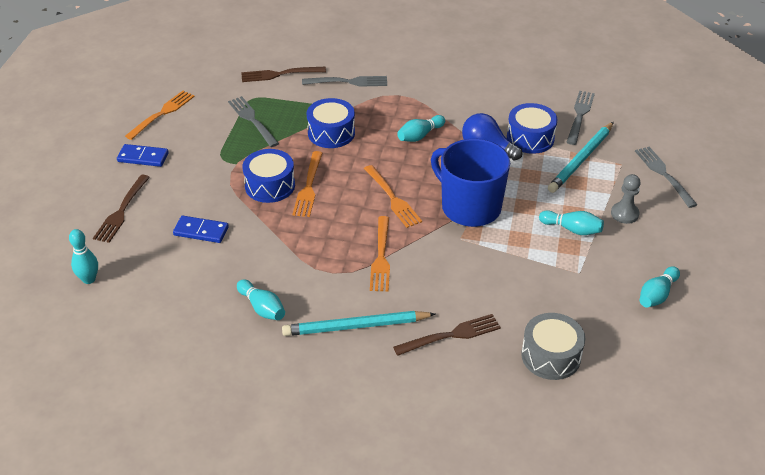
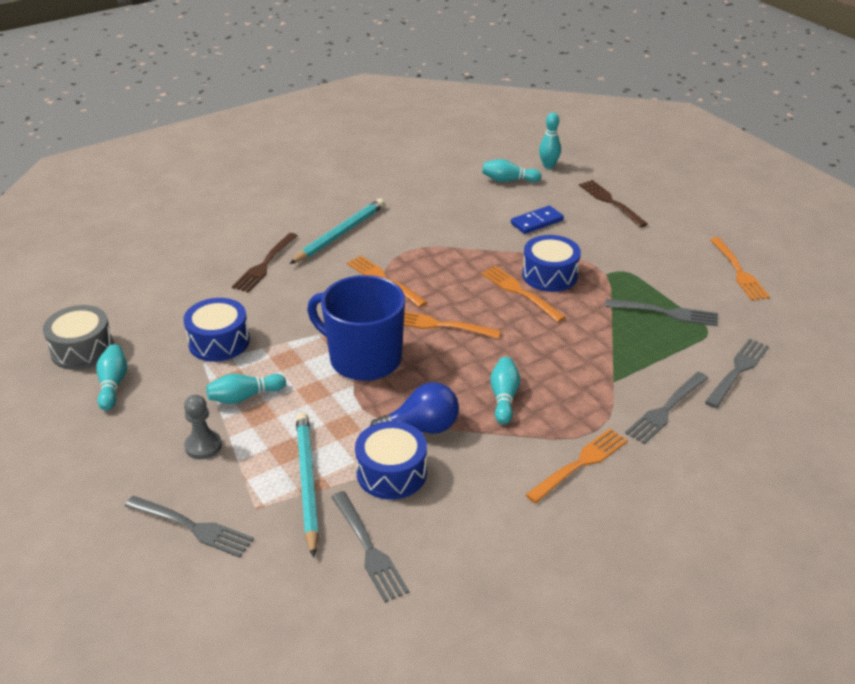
camera: 135 degrees right, 5 degrees down
blue domino [117,144,169,167] -> none
turquoise bowling pin [237,279,285,320] -> turquoise bowling pin moved to [482,159,542,182]
brown fork [241,67,326,82] -> grey fork [705,338,769,408]
blue drum [307,98,355,148] -> blue drum moved to [183,298,250,362]
blue mug [431,139,510,227] -> blue mug turned 150 degrees counterclockwise [307,275,405,381]
grey drum [521,313,585,380] -> grey drum moved to [43,305,114,370]
none -> orange fork [526,429,628,503]

